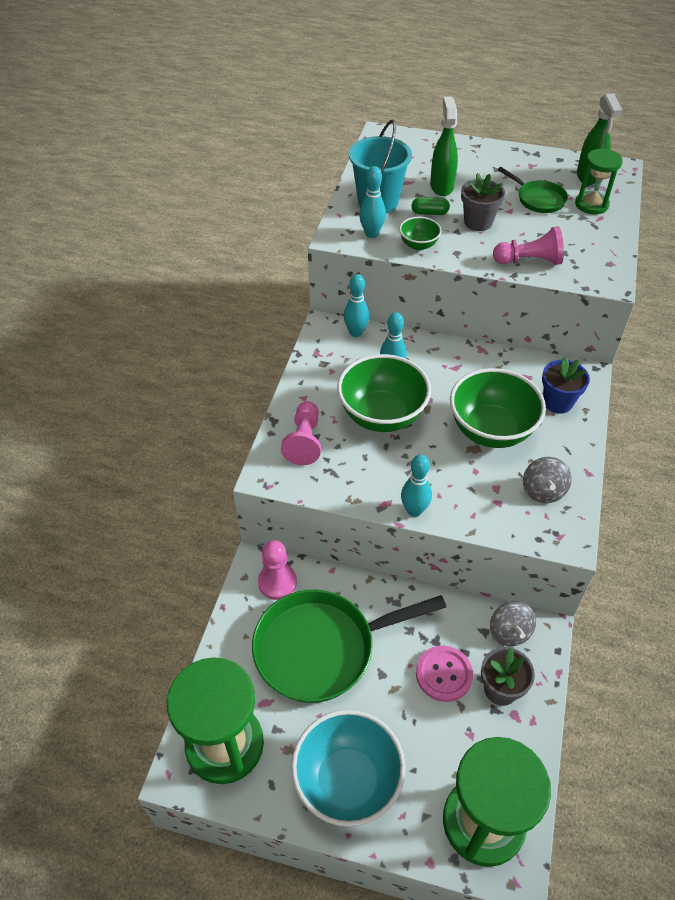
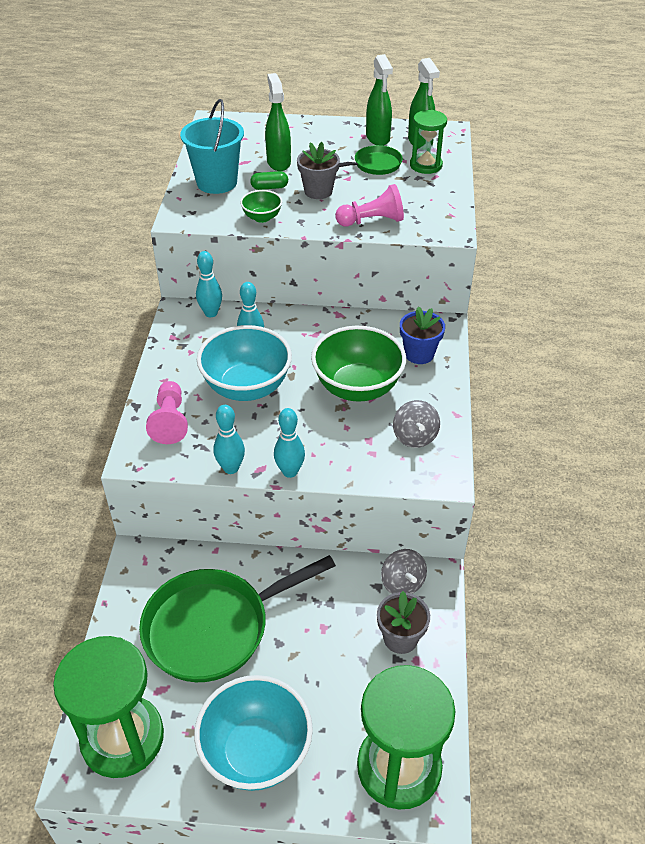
camera: 10 degrees left, 5 degrees down
pink pawn [258,540,297,600] -> none
green bowl [337,354,431,432] -> turquoise bowl [197,325,292,401]
turquoise bowling pin [359,166,386,238] -> turquoise bowling pin moved to [214,405,245,474]
pink button [416,645,473,702] -> none
green pan [498,167,568,213] -> green pan turned 60 degrees counterclockwise [339,145,403,175]
none -> green spray bottle [366,54,393,146]

